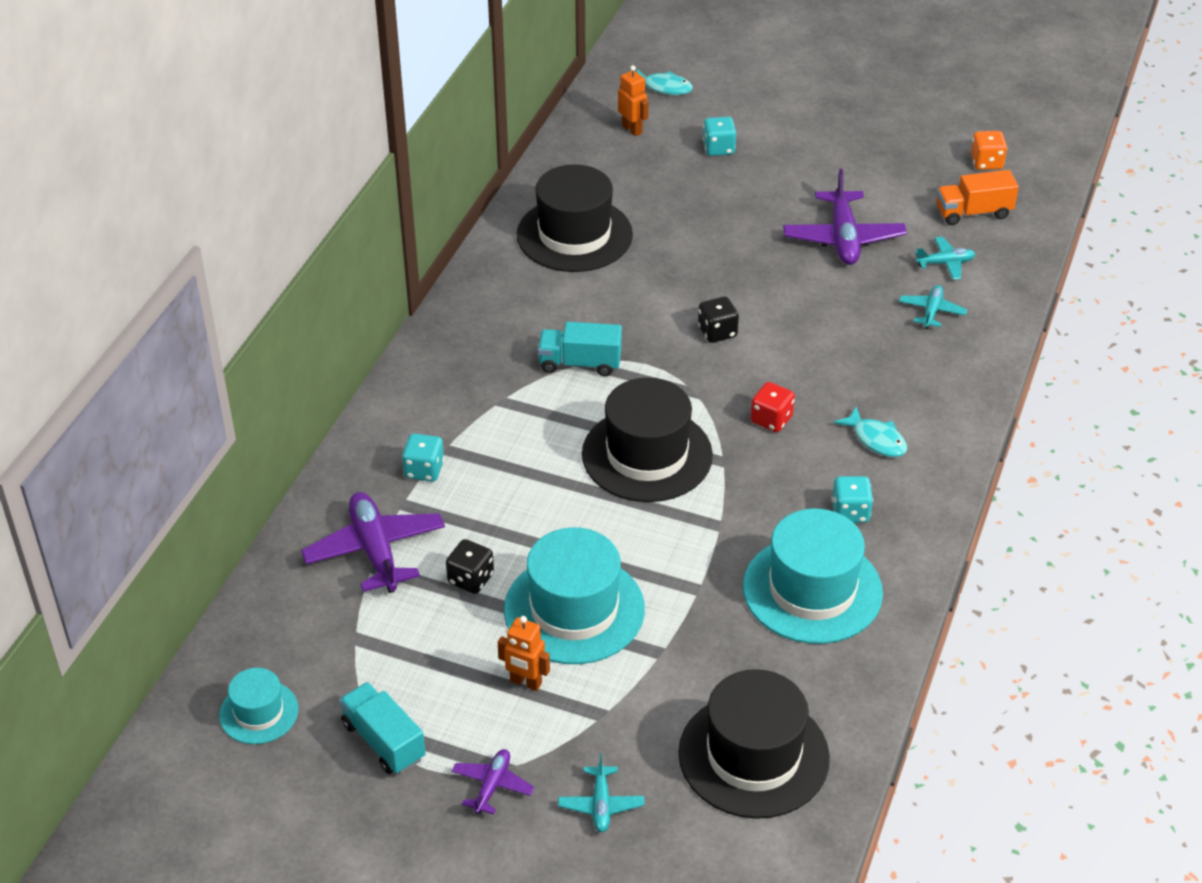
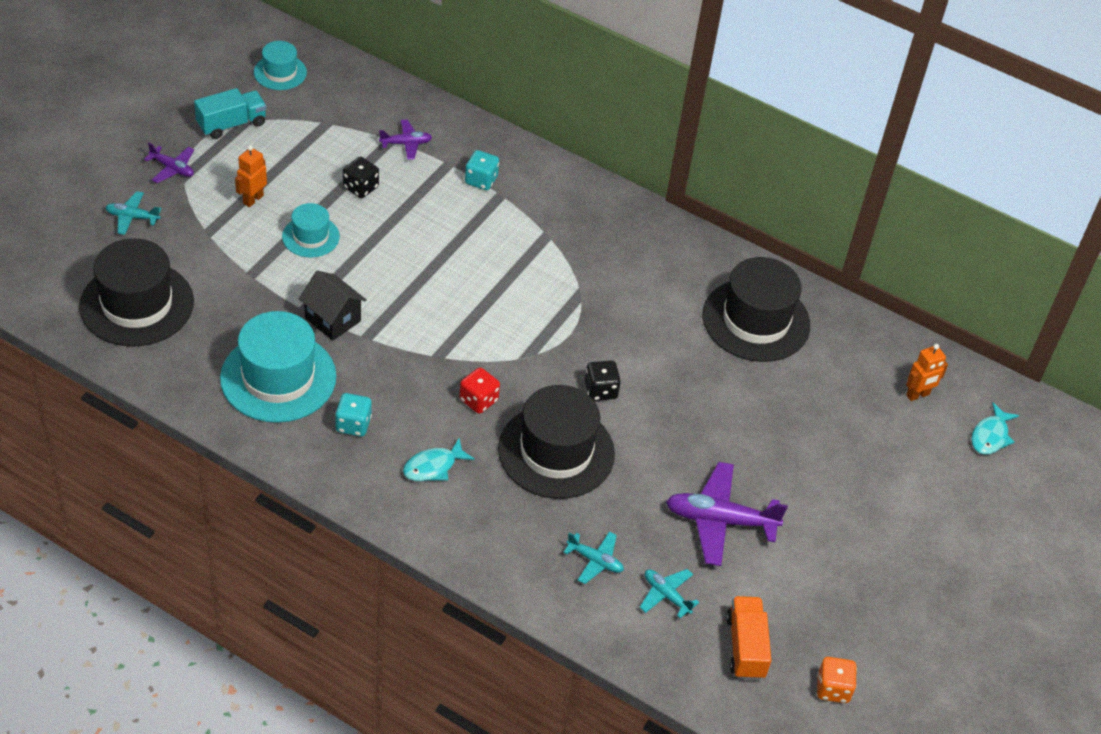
camera: 95 degrees right, 5 degrees up
purple plane [301,492,445,593] -> purple plane [379,120,432,160], size x0.53
turquoise hat [504,527,645,664] -> turquoise hat [282,203,340,258], size x0.53
turquoise truck [538,322,622,376] -> none
black hat [582,378,713,502] -> black hat moved to [498,385,615,499]
turquoise dice [703,117,736,156] -> none
turquoise plane [915,237,976,280] -> turquoise plane turned 135 degrees clockwise [640,569,699,618]
none -> black house [299,271,367,341]

